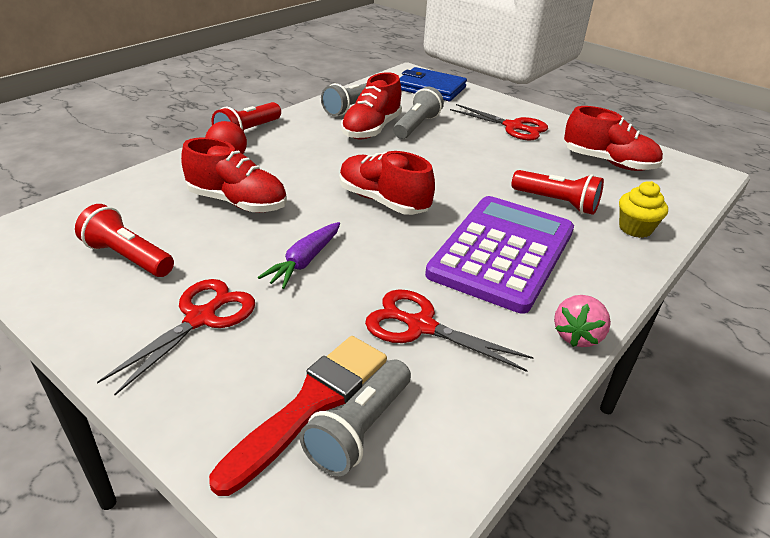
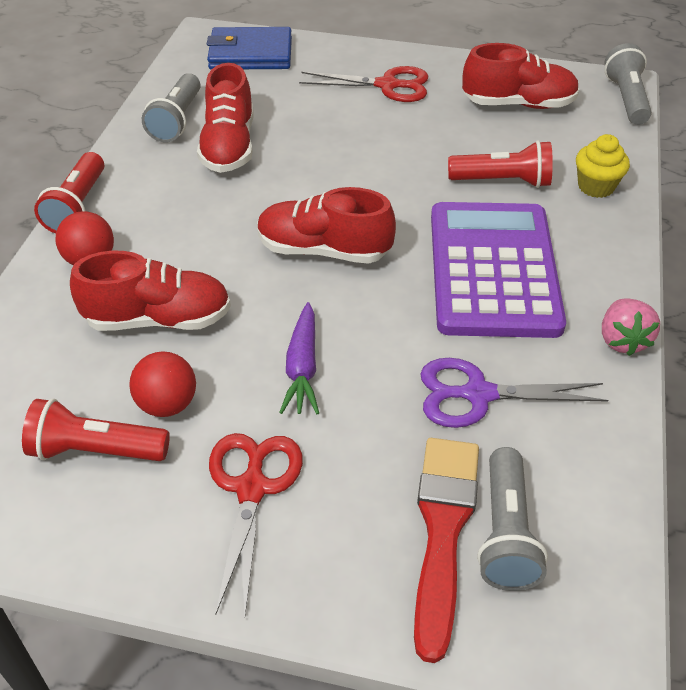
camera: 25 degrees left, 10 degrees up
red scissors [365,289,534,372] -> purple scissors [420,358,608,428]
grey flashlight [393,86,444,139] -> grey flashlight moved to [604,43,652,125]
none -> red ball [129,351,196,417]

